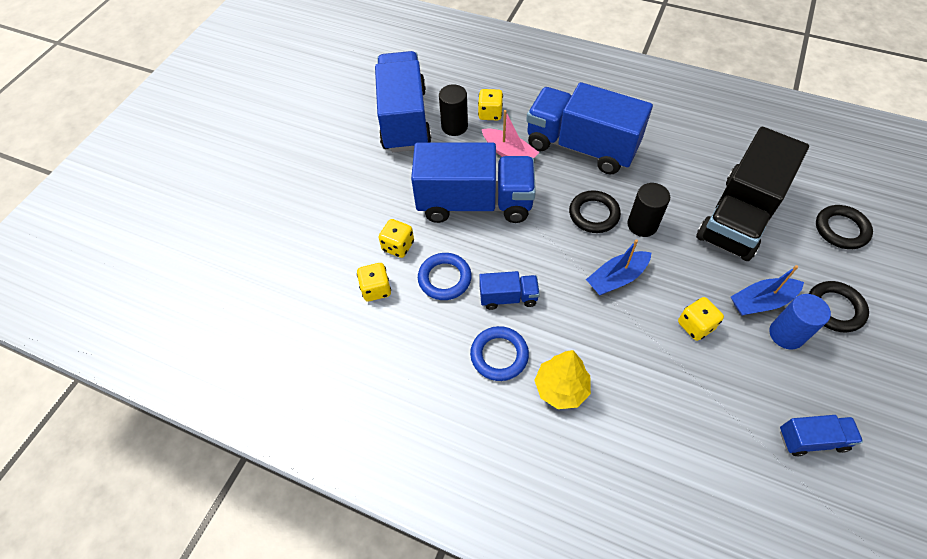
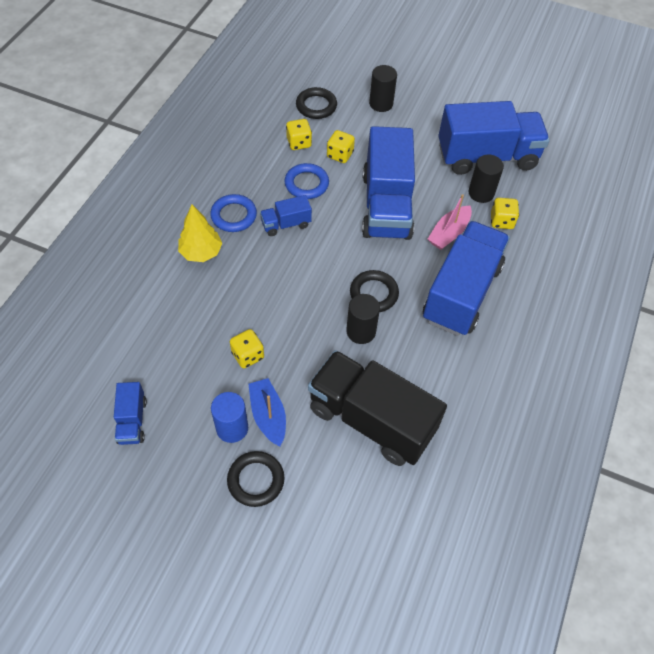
camera: 85 degrees right, 0 degrees up
blue truck [479,271,540,310] -> blue truck turned 75 degrees clockwise [260,195,312,236]
blue boat [586,239,652,295] -> none
black ring [816,205,873,249] -> black ring moved to [296,87,337,119]
none -> black cylinder [369,65,397,112]

